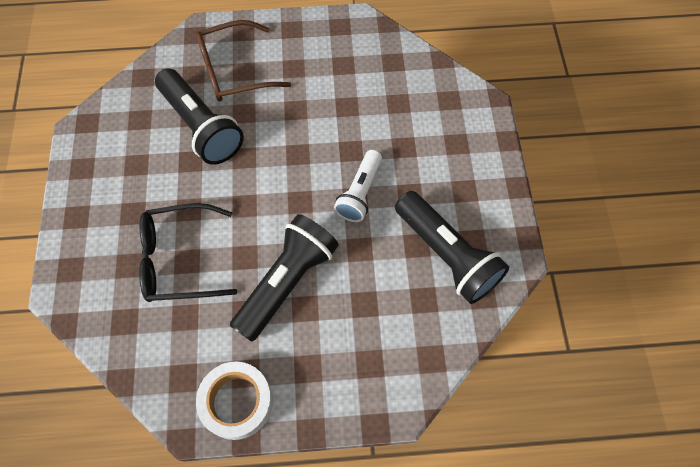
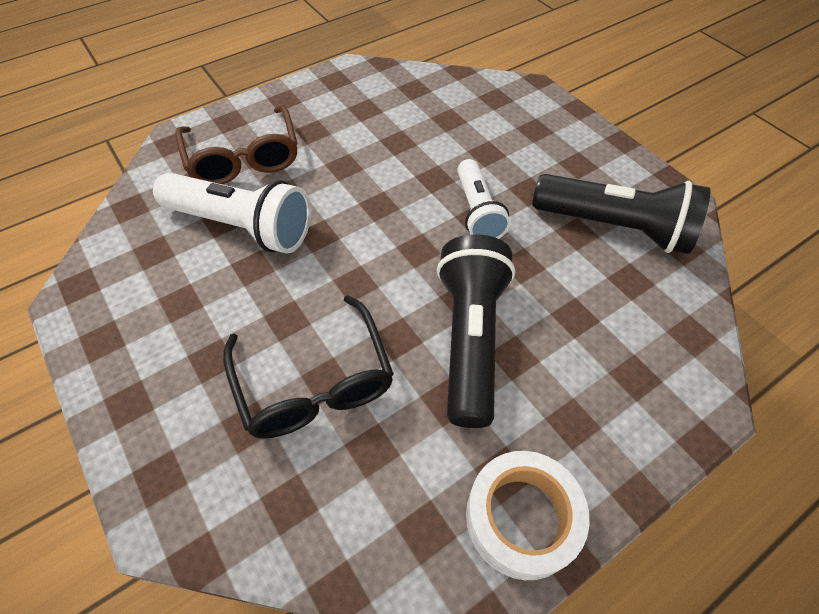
camera: 30 degrees left, 10 degrees down
black glasses [139,203,237,302] -> black glasses turned 75 degrees counterclockwise [223,295,394,439]
black flashlight [155,68,244,165] -> white flashlight [153,173,311,253]
brown glasses [196,20,291,102] -> brown glasses turned 60 degrees counterclockwise [175,105,298,184]

